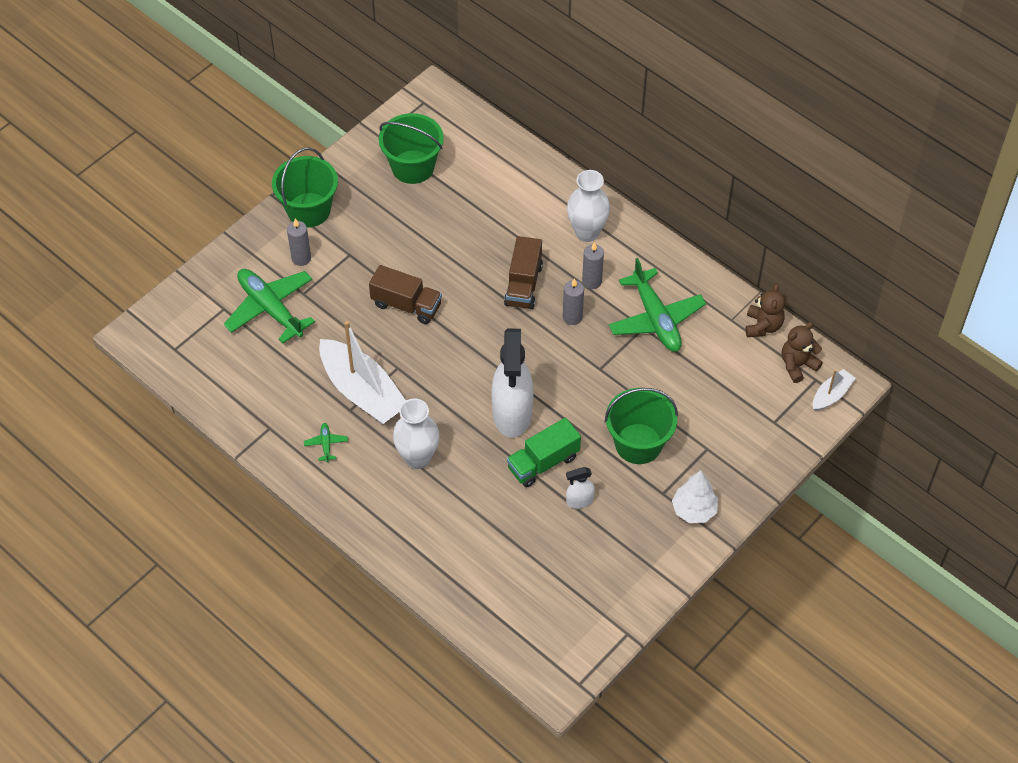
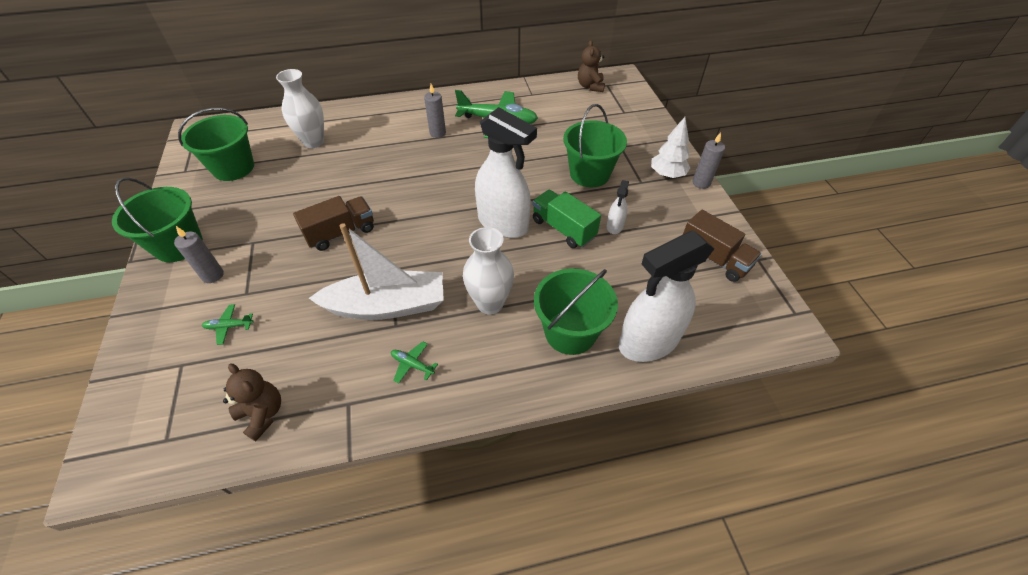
camera: 55 degrees left, 5 degrees down
green plane [224,269,315,344] -> green plane [202,304,253,345], size x0.42
brown truck [504,236,543,309] -> brown truck moved to [683,210,762,282]
green truck [507,418,581,488] -> green truck turned 135 degrees clockwise [532,190,601,248]
grey candle [563,278,584,325] -> grey candle moved to [693,132,725,189]
white vase [567,170,610,242] -> white vase moved to [276,69,324,148]
brown teddy bear [745,283,785,337] -> brown teddy bear moved to [223,364,281,441]
white boat [813,369,856,411] -> none
none -> green bucket [534,268,618,355]
none -> white spray bottle [618,230,714,362]

